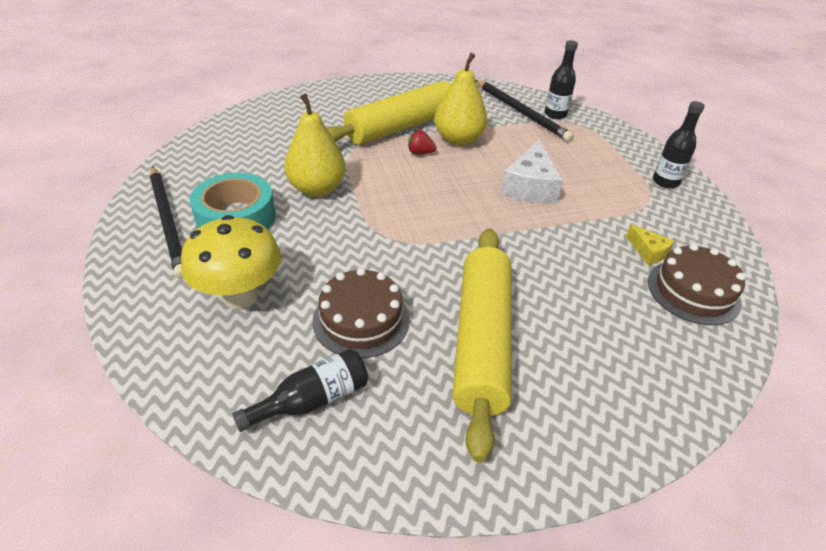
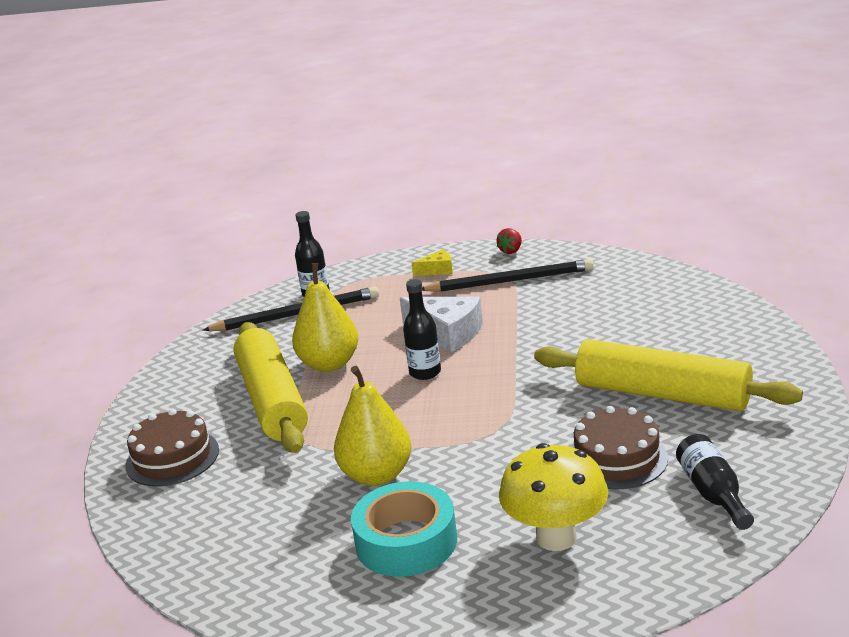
camera: 65 degrees left, 15 degrees down
black pencil [150,167,183,279] -> black pencil moved to [422,259,594,292]
red strawberry [408,130,436,154] -> red strawberry moved to [497,228,522,254]
yellow cheese [626,224,674,265] -> yellow cheese moved to [412,249,453,276]
brown cake [648,244,746,325] -> brown cake moved to [126,408,219,486]
black bottle [653,101,705,188] -> black bottle moved to [403,279,441,380]

